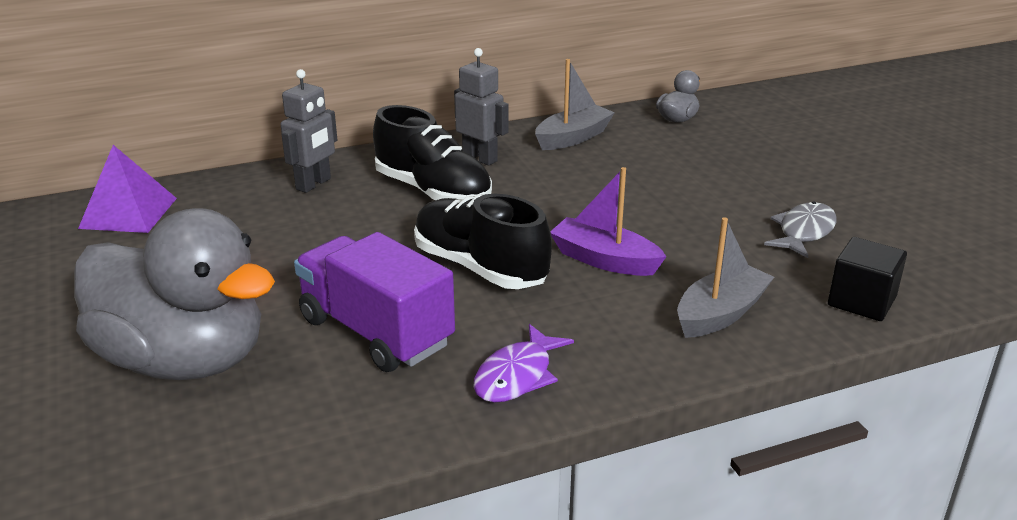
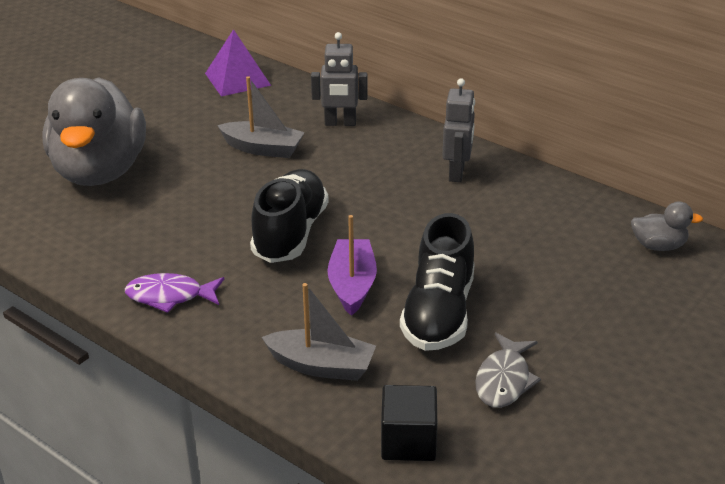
camera: 60 degrees right, 5 degrees up
purple truck [294,232,455,372] -> none
black shoe [373,105,492,200] -> black shoe moved to [400,213,475,351]
grey boat [535,59,615,150] -> grey boat moved to [217,76,305,158]
grey fish [764,201,837,258] -> grey fish turned 105 degrees clockwise [475,333,541,408]

